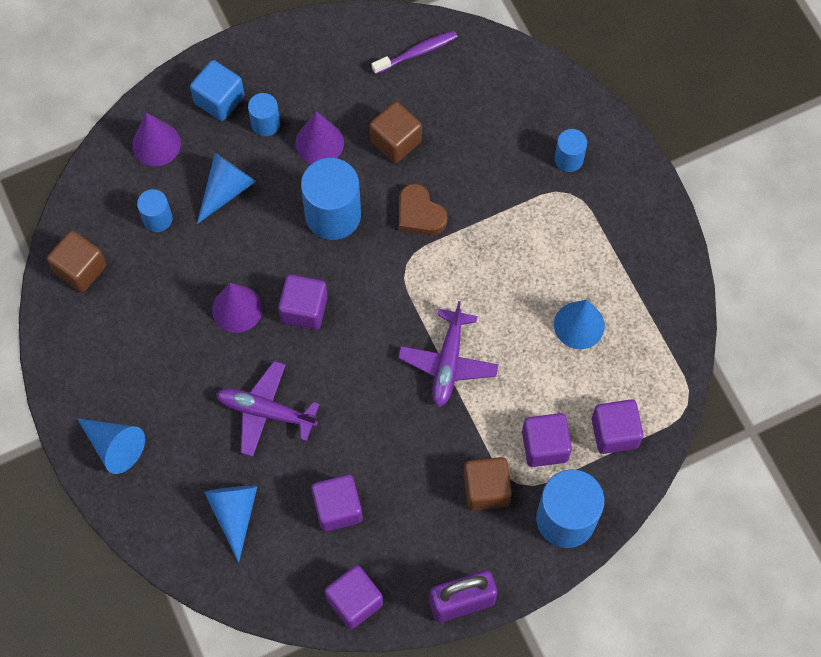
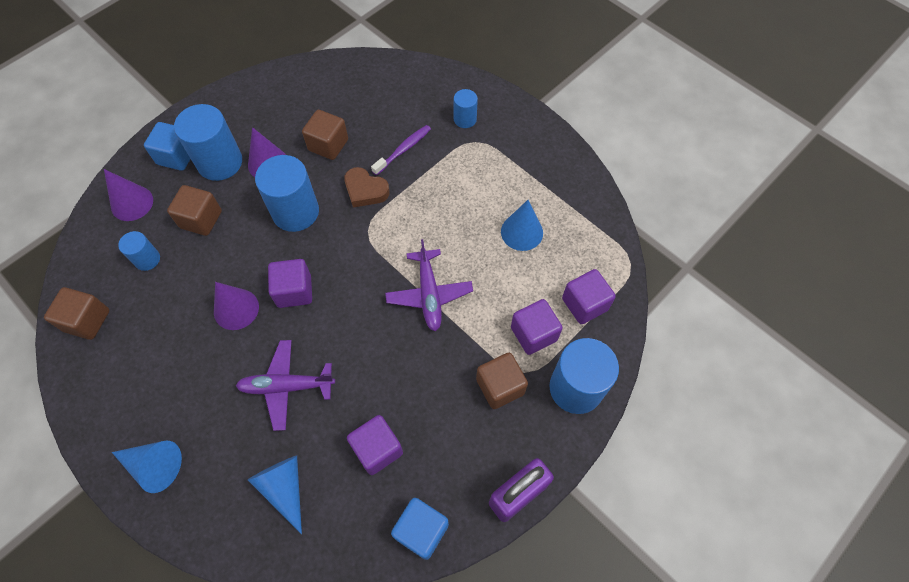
camera: 20 degrees left, 5 degrees down
blue cone [197,153,256,224] -> brown cube [167,185,222,236]
blue cylinder [248,93,280,136] -> blue cylinder [174,104,242,181], size x1.89
purple cube [325,565,383,629] -> blue cube [391,498,449,560]
purple toothbrush [372,31,457,74] -> purple toothbrush moved to [371,125,431,176]

